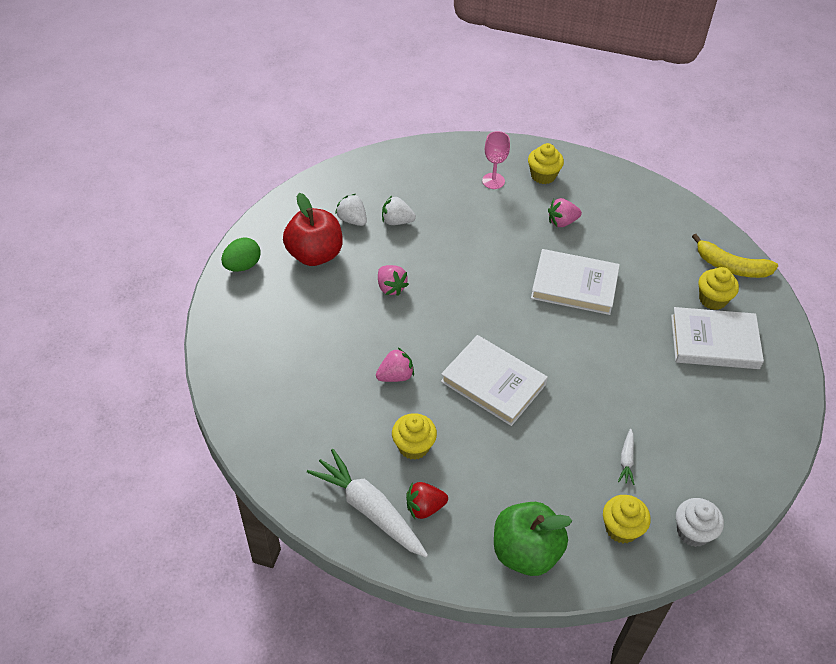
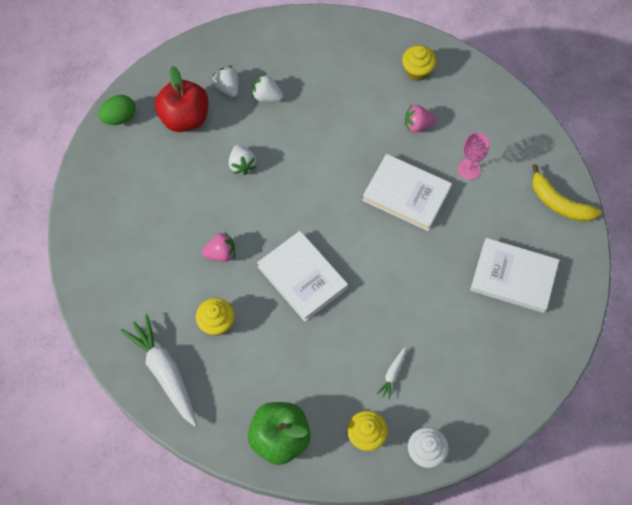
camera: 15 degrees right, 15 degrees up
pink strawberry [378,265,409,296] -> white strawberry [229,145,256,175]
red strawberry [406,482,448,519] -> none
pink goblet [482,131,510,189] -> pink goblet moved to [458,132,489,180]
yellow cupcake [698,267,739,310] -> none

